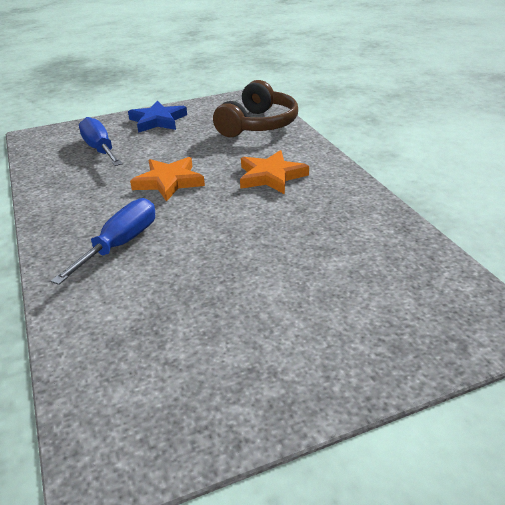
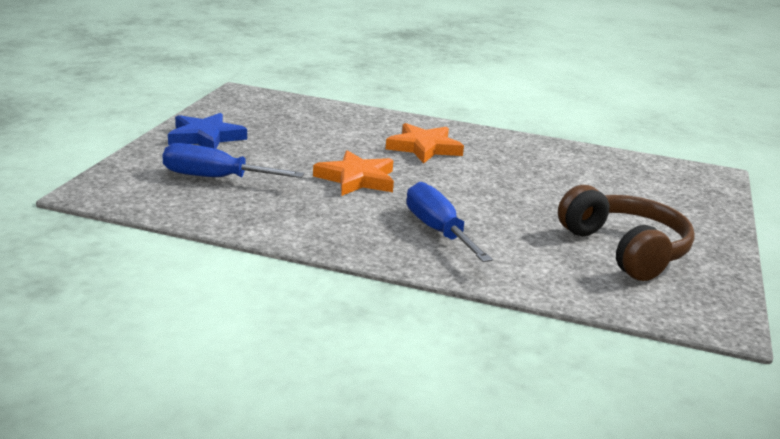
camera: 55 degrees left, 10 degrees down
brown headphones [213,80,298,137] -> brown headphones moved to [558,185,695,281]

